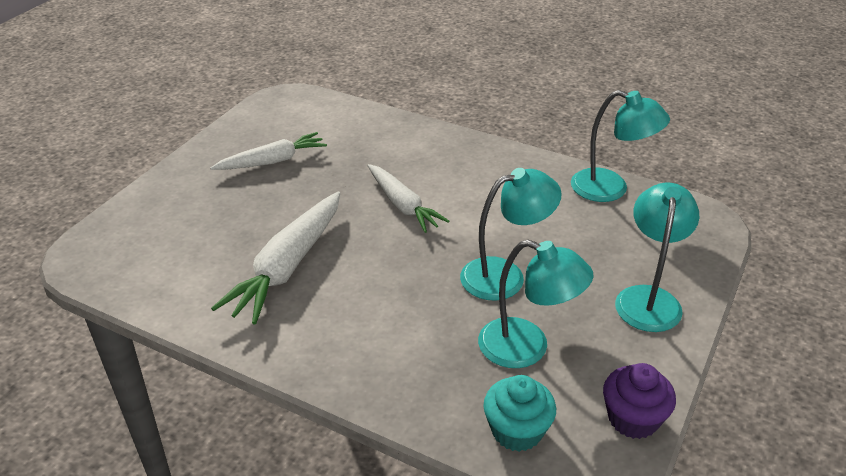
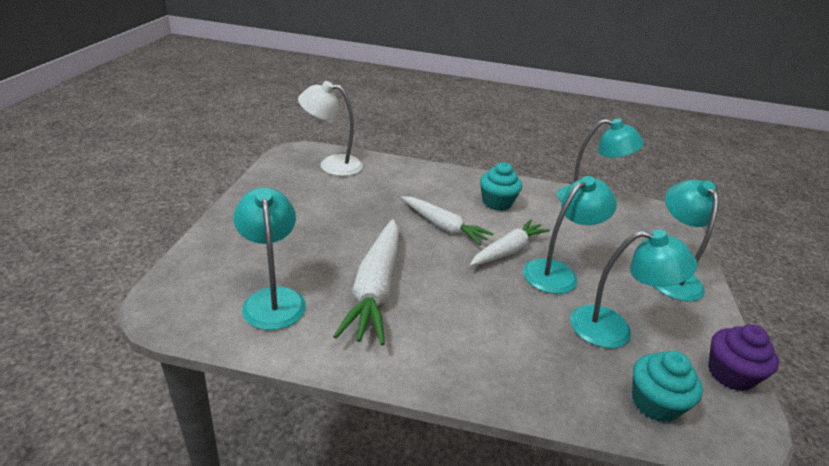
camera: 20 degrees left, 5 degrees down
white carrot [210,132,327,170] -> white carrot moved to [470,219,550,266]
none -> turquoise lamp [233,187,306,330]
none -> white lamp [298,81,363,176]
none -> turquoise cupcake [480,162,522,211]

